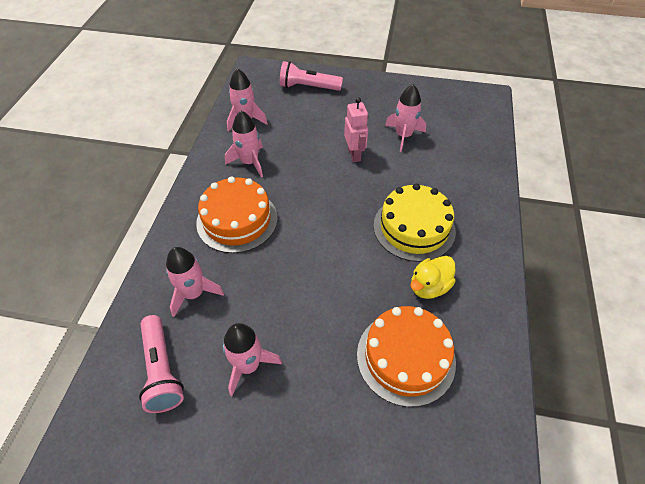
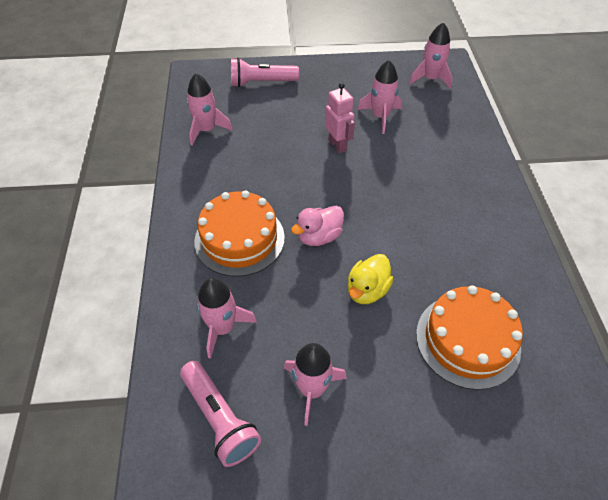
camera: 15 degrees left, 0 degrees up
pink rocket [225,111,263,178] -> pink rocket moved to [409,22,453,89]
yellow cake [373,183,456,262] -> none
yellow duck [410,256,456,299] -> yellow duck moved to [348,254,394,304]
none -> pink duck [291,206,344,246]

